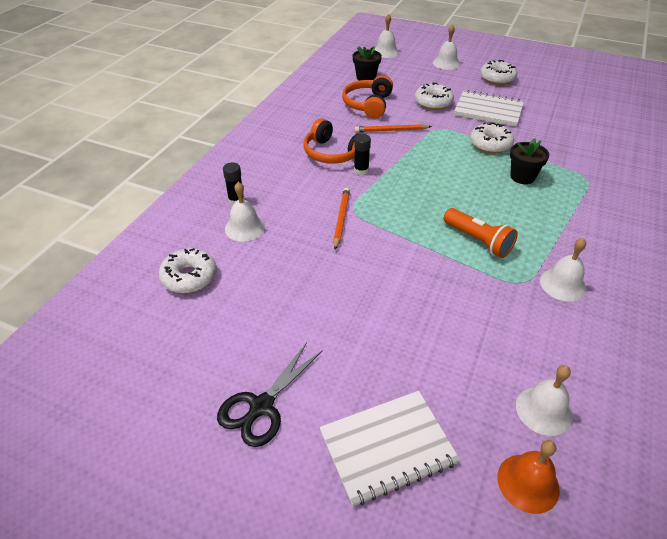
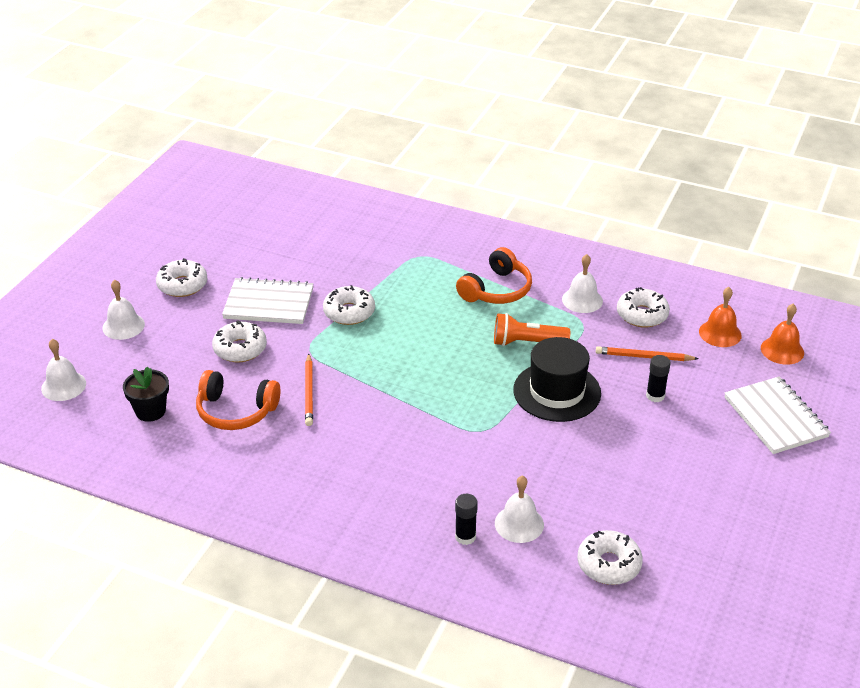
camera: 90 degrees left, 5 degrees down
black scissors [217,342,323,447] -> none
orange headphones [303,118,358,164] -> orange headphones moved to [456,247,532,304]
orange pencil [333,187,350,250] -> orange pencil moved to [596,346,699,361]
black glue stick [354,134,371,175] -> black glue stick moved to [646,355,671,402]
orange flashlight [444,208,518,258] -> orange flashlight turned 135 degrees counterclockwise [494,313,570,346]
white notebook [454,90,524,126] -> white notebook turned 75 degrees clockwise [222,277,314,324]
black flower pot [510,138,549,184] -> none
white bell [516,365,572,436] -> orange bell [699,287,742,347]
none -> black hat [513,337,601,422]
none -> white donut [617,287,670,327]

